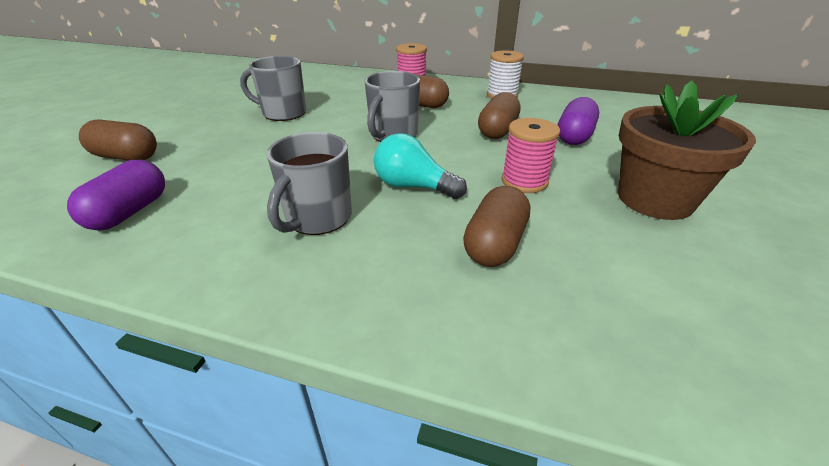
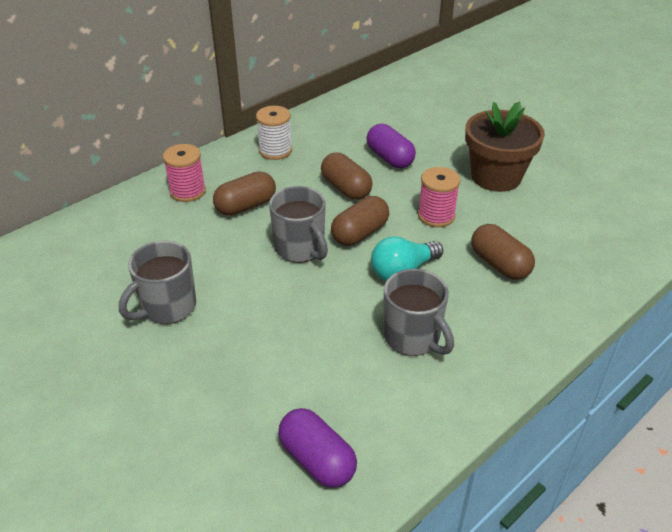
camera: 60 degrees left, 5 degrees up
brown capsule [79,119,157,161] -> brown capsule moved to [331,196,389,246]

